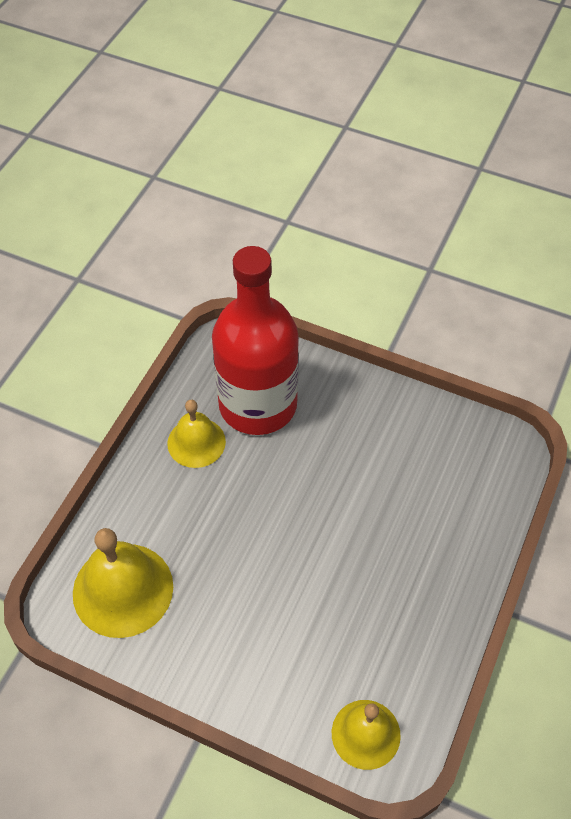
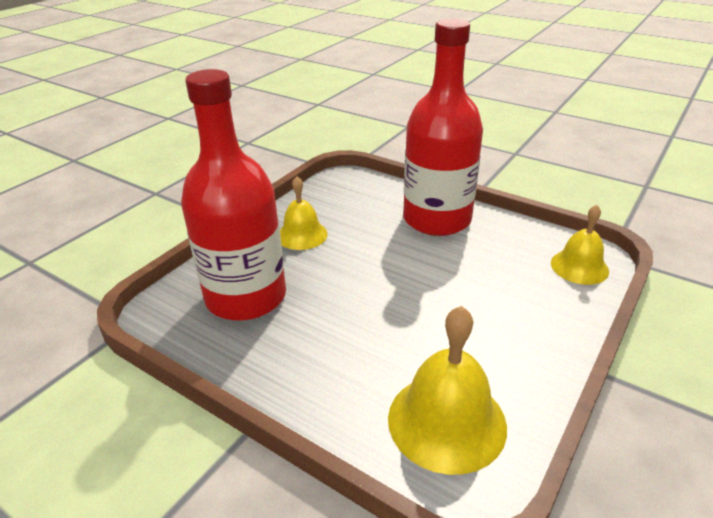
camera: 80 degrees left, 20 degrees down
yellow bell [167,400,226,468] -> yellow bell moved to [280,176,328,250]
none -> red bottle [403,18,483,236]

